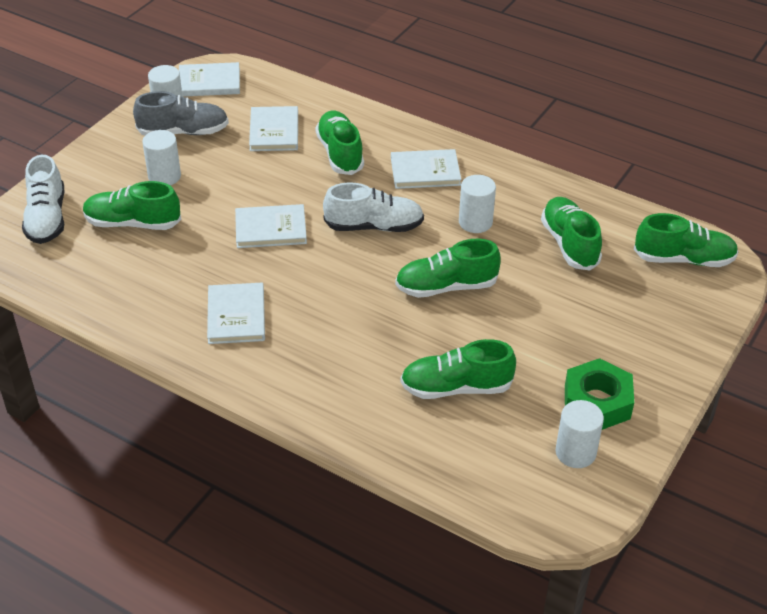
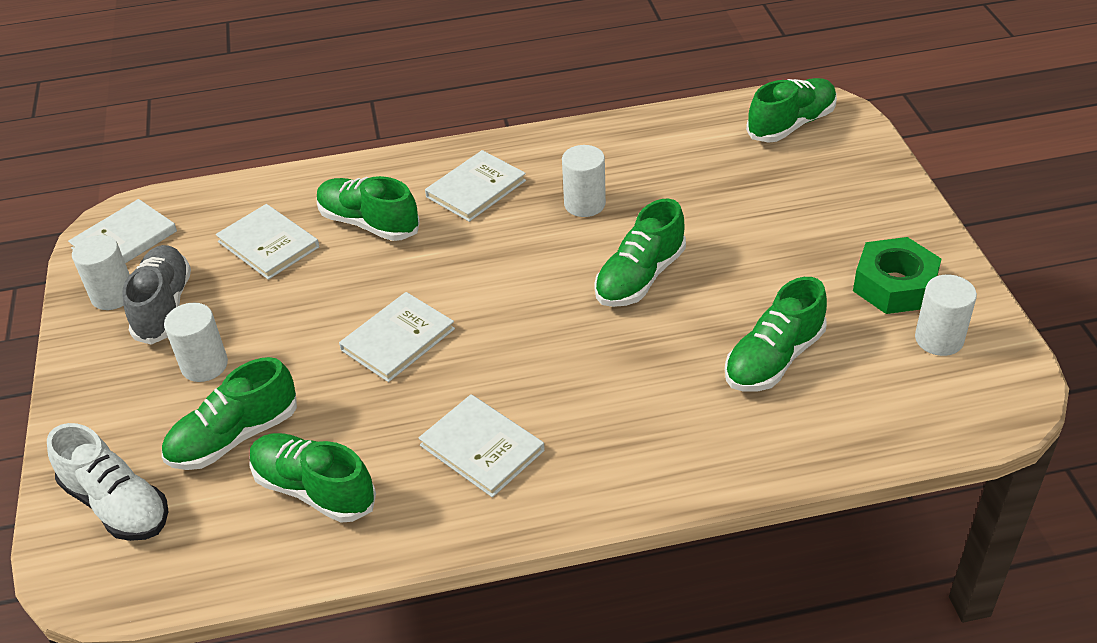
camera: 40 degrees left, 0 degrees up
grey shoe [133,91,229,136] -> grey shoe turned 45 degrees counterclockwise [122,245,191,345]
white shoe [323,182,424,232] -> none
green shoe [541,197,602,270] -> green shoe moved to [250,433,376,523]

